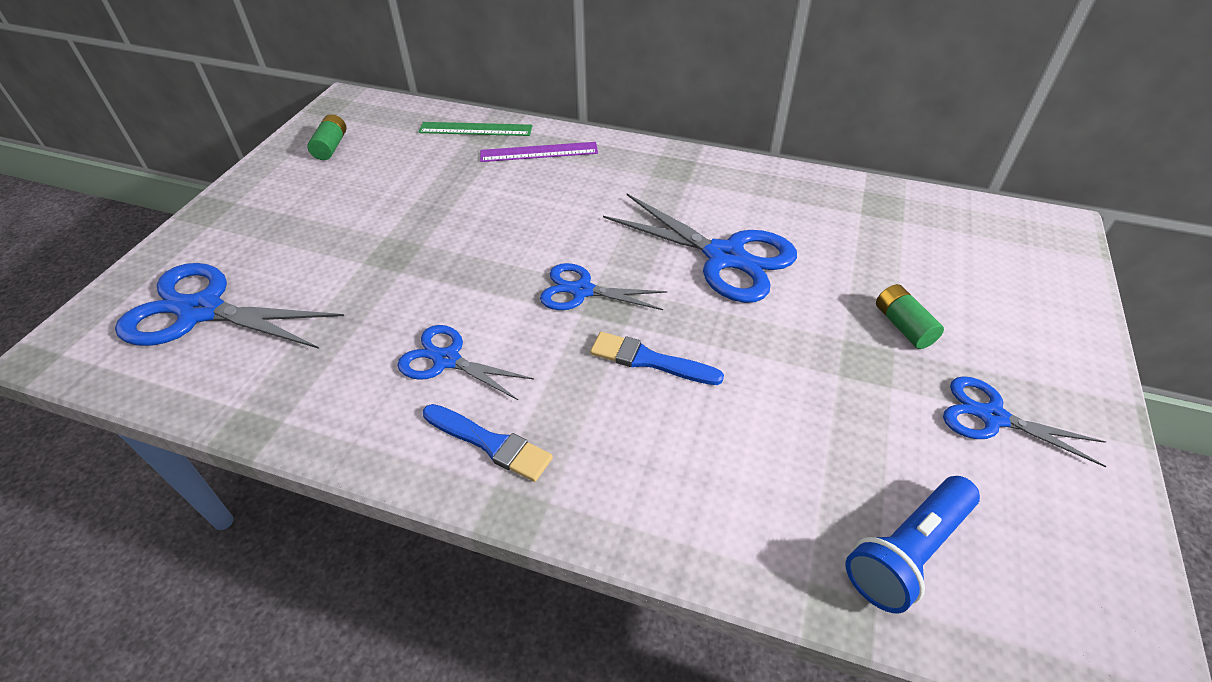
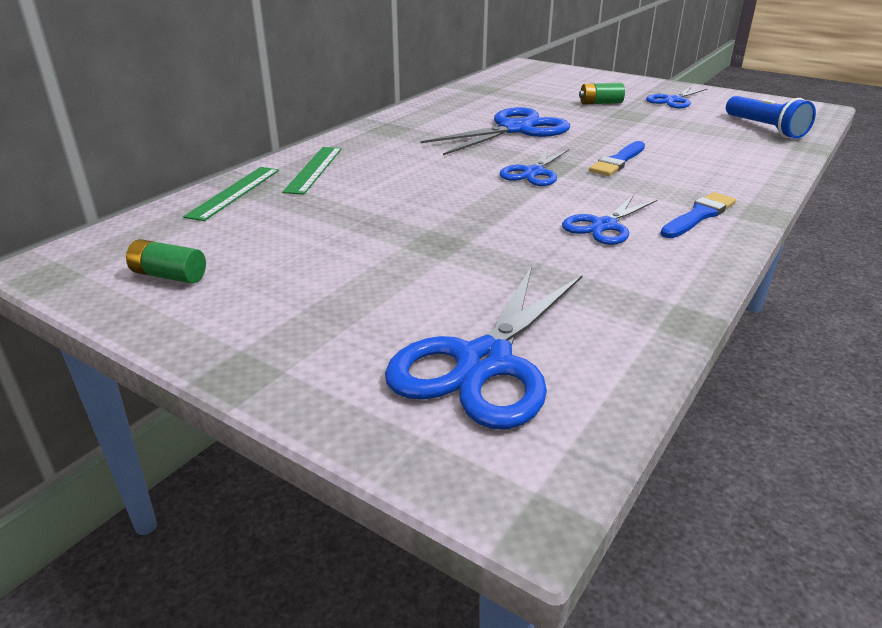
camera: 75 degrees left, 15 degrees down
purple ruler [480,142,598,162] -> green ruler [282,147,342,195]

